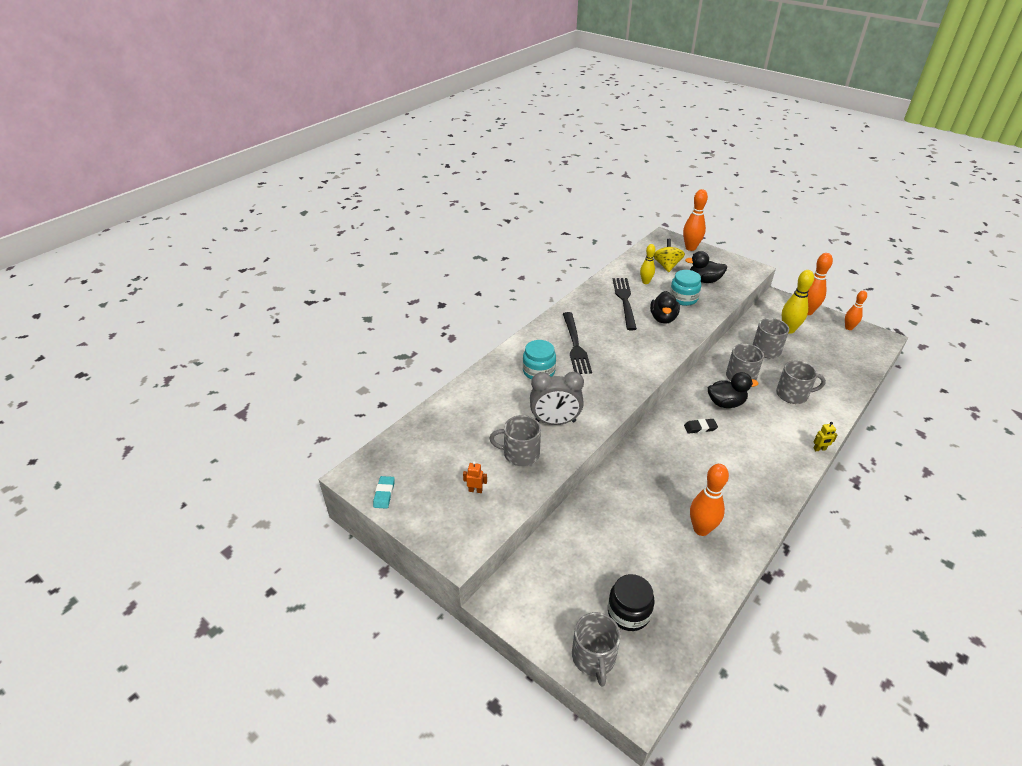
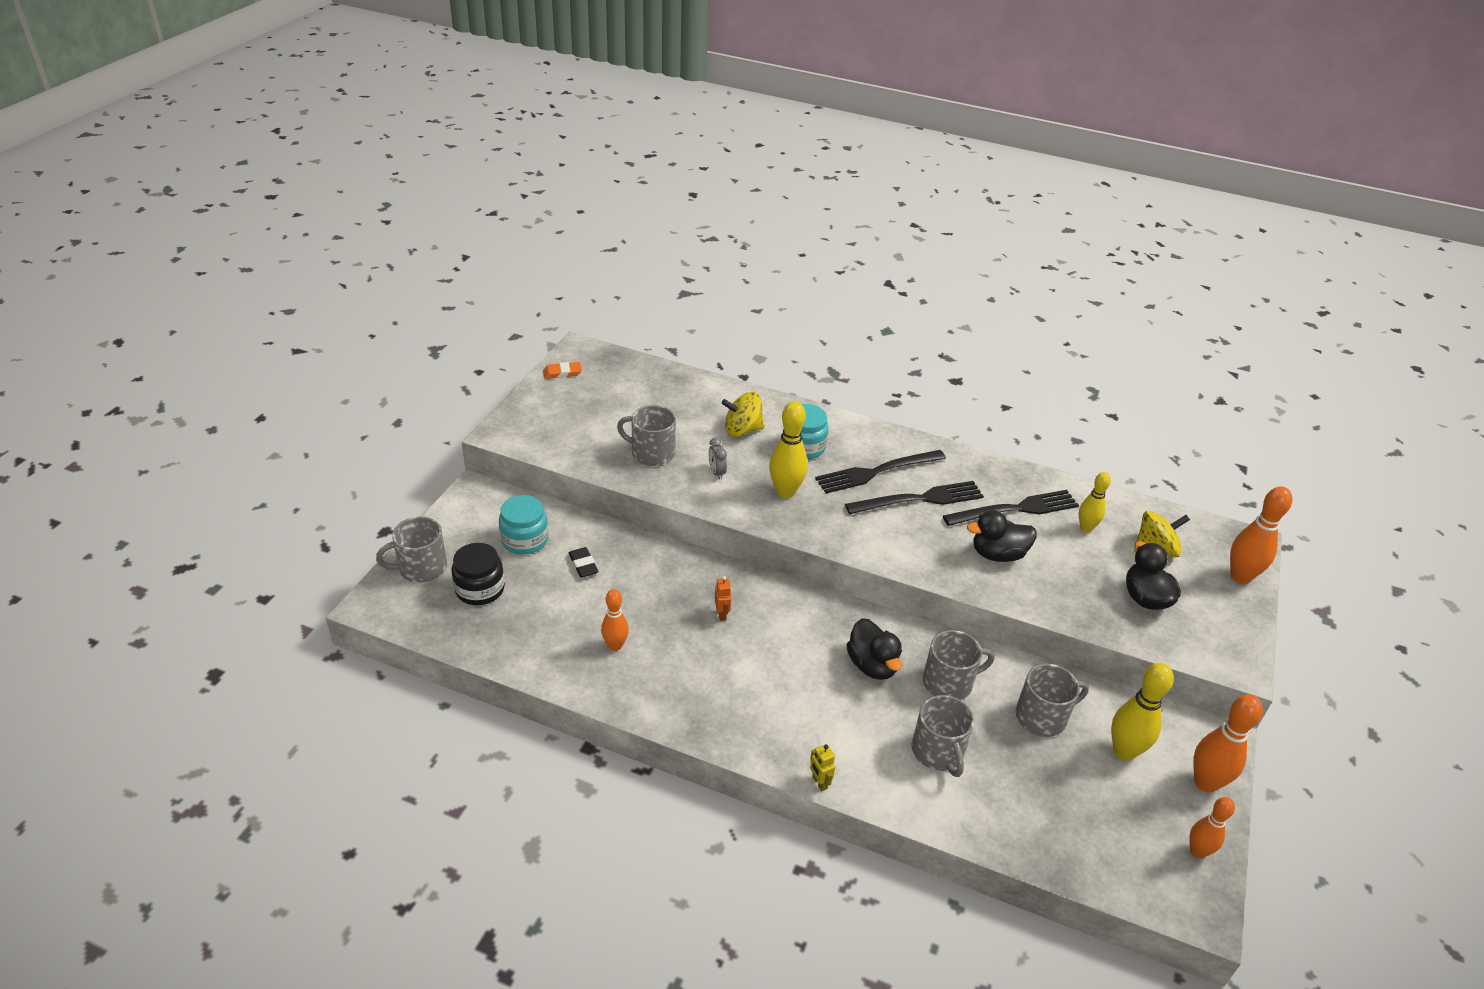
camera: 70 degrees right, 0 degrees up
turquoise eraser [373,476,395,509] -> orange eraser [543,362,582,379]
orange robot [463,461,487,493] -> orange robot moved to [715,576,731,621]
grey mug [489,415,541,466] -> grey mug turned 60 degrees counterclockwise [617,405,676,466]
grey clock [530,372,584,425] -> grey clock [708,438,727,480], size x0.46
turquoise jar [670,270,701,306] -> turquoise jar moved to [499,495,548,554]
black eraser [684,419,718,434] -> black eraser moved to [569,547,599,578]
orange bowling pin [690,464,729,536] -> orange bowling pin [601,589,629,651], size x0.64
none -> yellow spinning top [721,392,765,437]
none -> yellow bowling pin [769,401,808,498]
none -> black fork [845,481,984,514]

